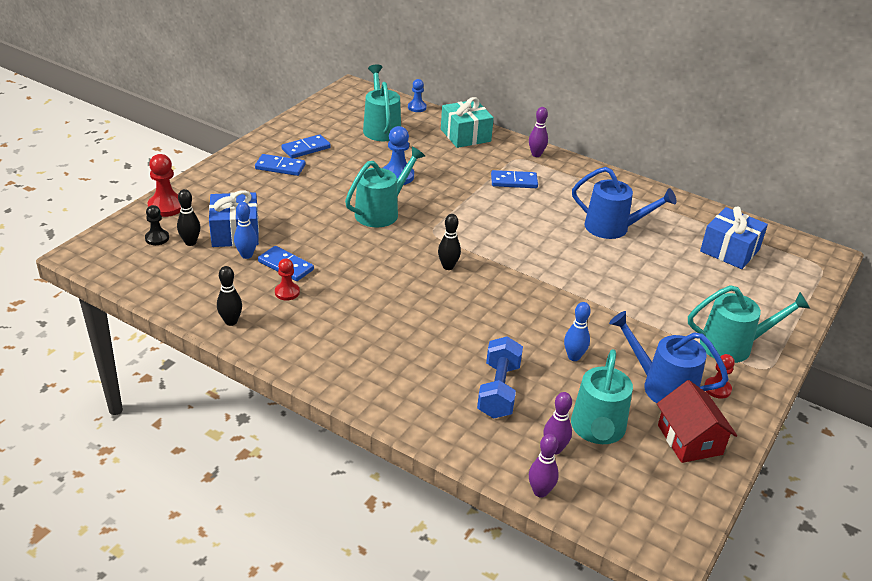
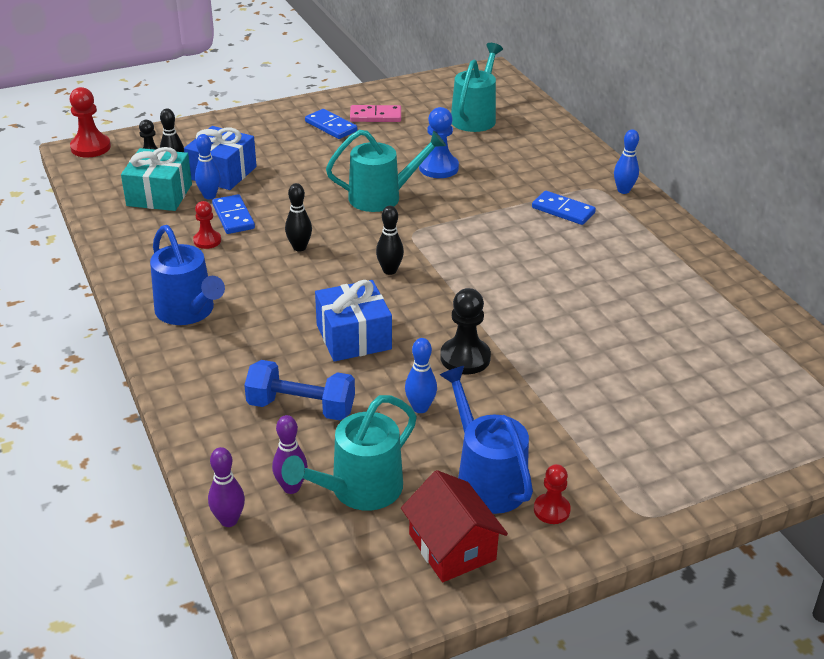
camera: 35 degrees right, 0 degrees up
red pawn [147,154,181,217] -> red pawn moved to [70,87,111,157]
black bowling pin [217,266,242,326] -> black bowling pin moved to [285,183,312,251]
blue domino [281,134,331,158] -> pink domino [350,105,401,122]
blue pawn [408,79,426,112] -> none
turquoise gift [441,97,494,148] -> turquoise gift moved to [121,147,192,211]
blue dumbbell [477,336,523,418] -> blue dumbbell turned 60 degrees clockwise [244,360,355,420]
purple bowling pin [529,107,548,157] -> blue bowling pin [614,129,639,194]
blue watering can [572,167,676,239] -> blue watering can moved to [150,225,225,325]
red house [657,380,737,463] -> red house turned 45 degrees counterclockwise [401,470,508,582]
turquoise watering can [688,285,810,363] -> none
blue gift [700,207,768,269] -> blue gift moved to [315,280,392,362]
none -> black pawn [440,288,491,374]

